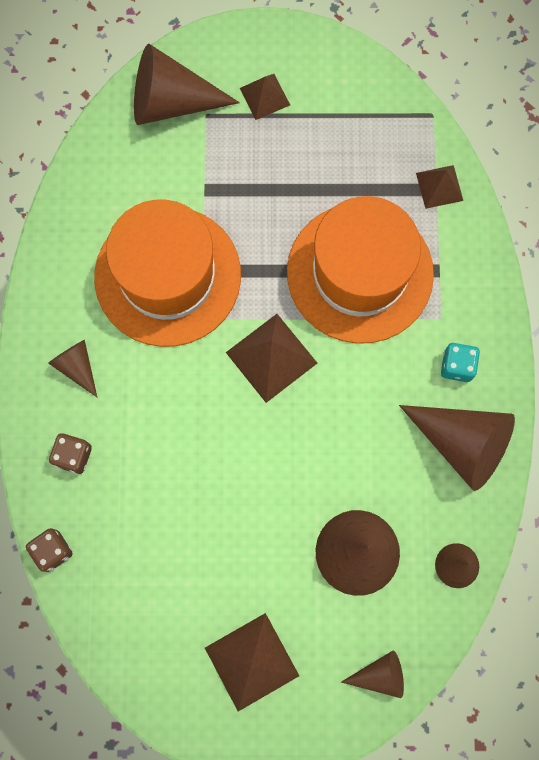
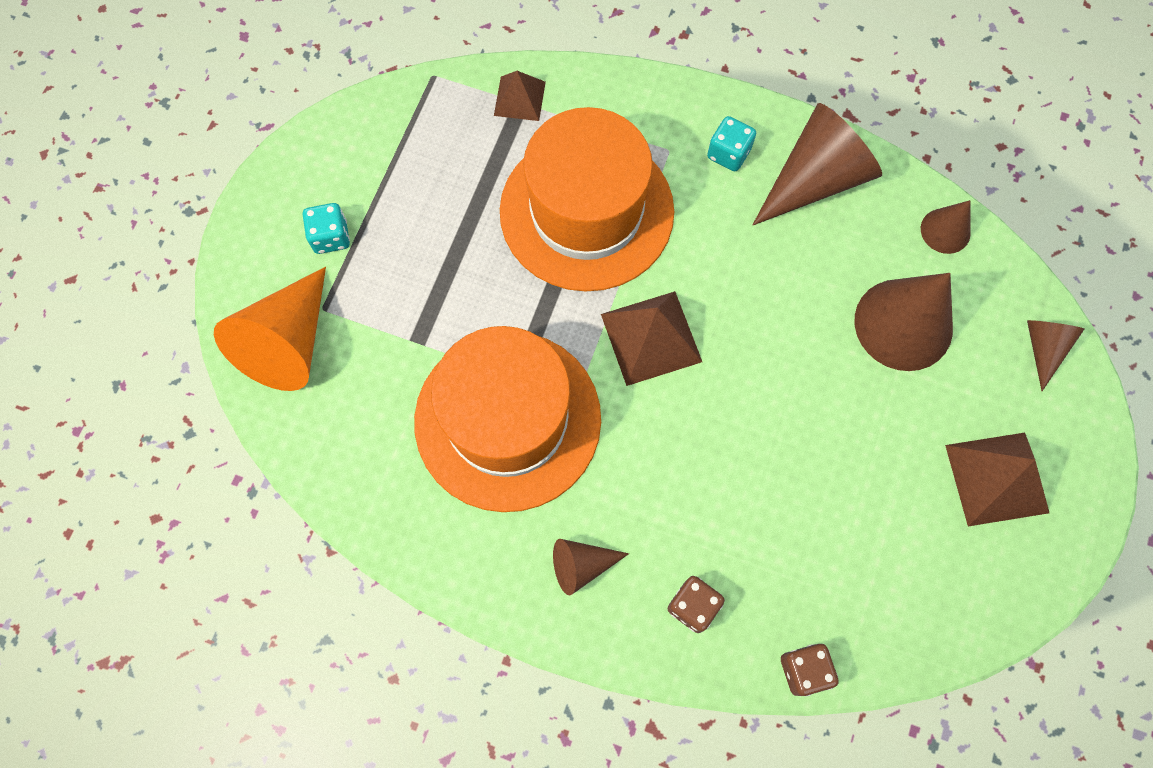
camera: 70 degrees left, 5 degrees down
brown cone [134,44,240,125] -> orange cone [214,267,326,391]
brown pyramid [240,74,290,120] -> turquoise dice [303,203,350,254]

